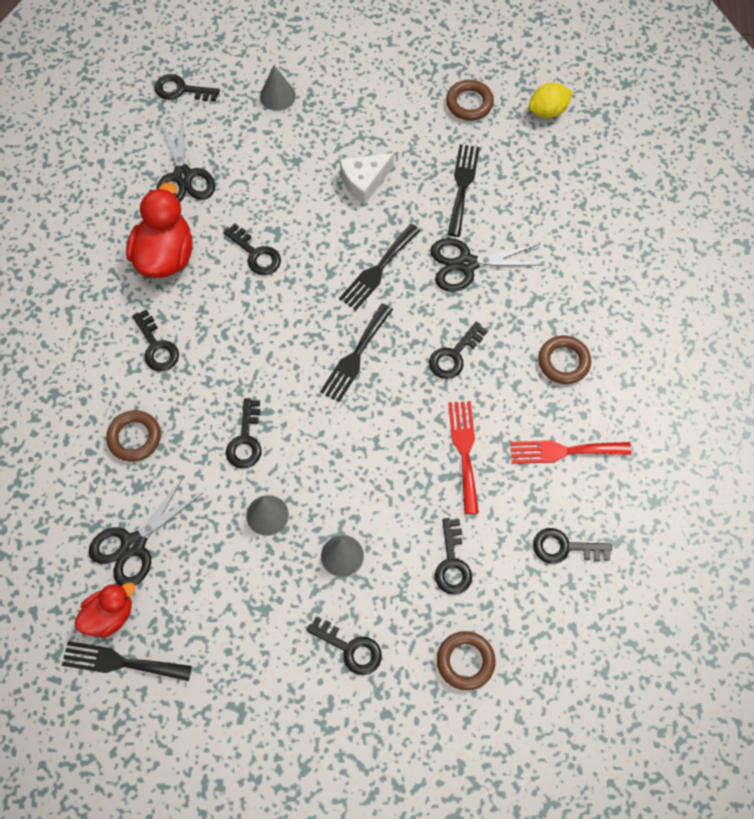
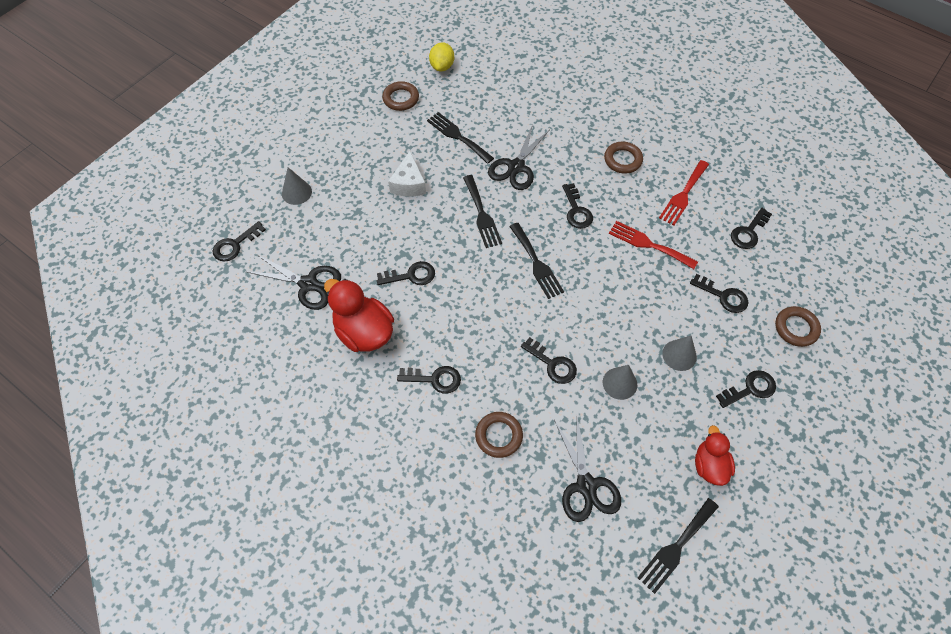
camera: 55 degrees left, 5 degrees down
red duck [75,583,135,638] -> red duck moved to [695,425,735,486]

